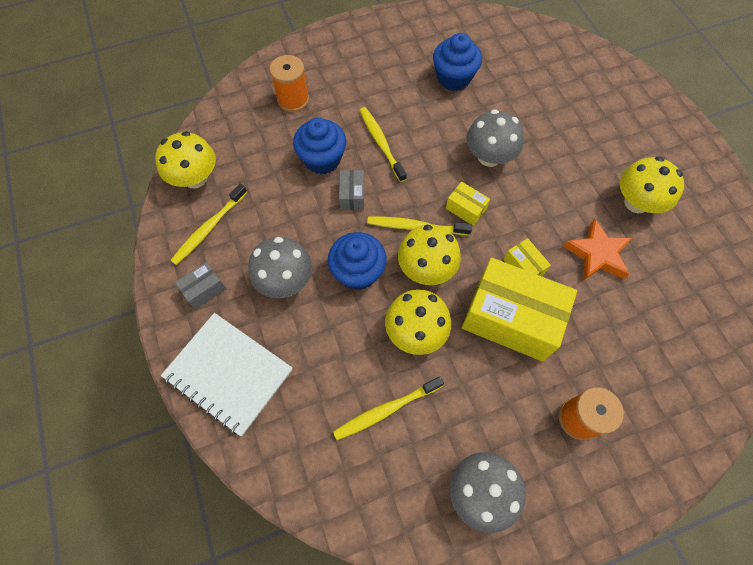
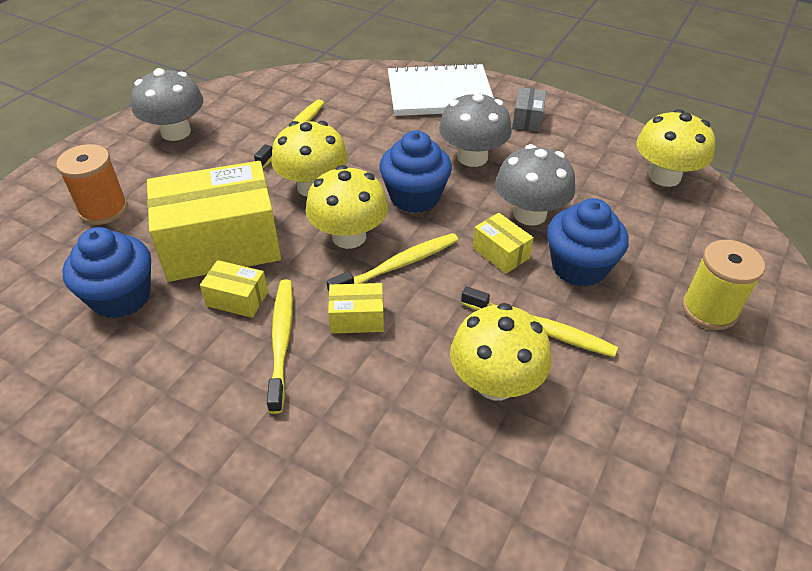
camera: 140 degrees right, 20 degrees down
yellow toothbrush [170,184,247,265] -> yellow toothbrush moved to [267,279,293,414]
orange spool [270,55,309,112] -> yellow spool [682,240,765,330]
grey box [339,170,364,210] -> yellow box [472,213,534,274]
blue cupcake [433,33,482,91] -> blue cupcake moved to [62,227,151,319]
grey mushroom [466,109,524,167] -> grey mushroom moved to [495,144,575,226]
orange star [563,218,632,281] -> none
yellow mushroom [620,156,684,213] -> yellow mushroom moved to [450,303,551,400]

